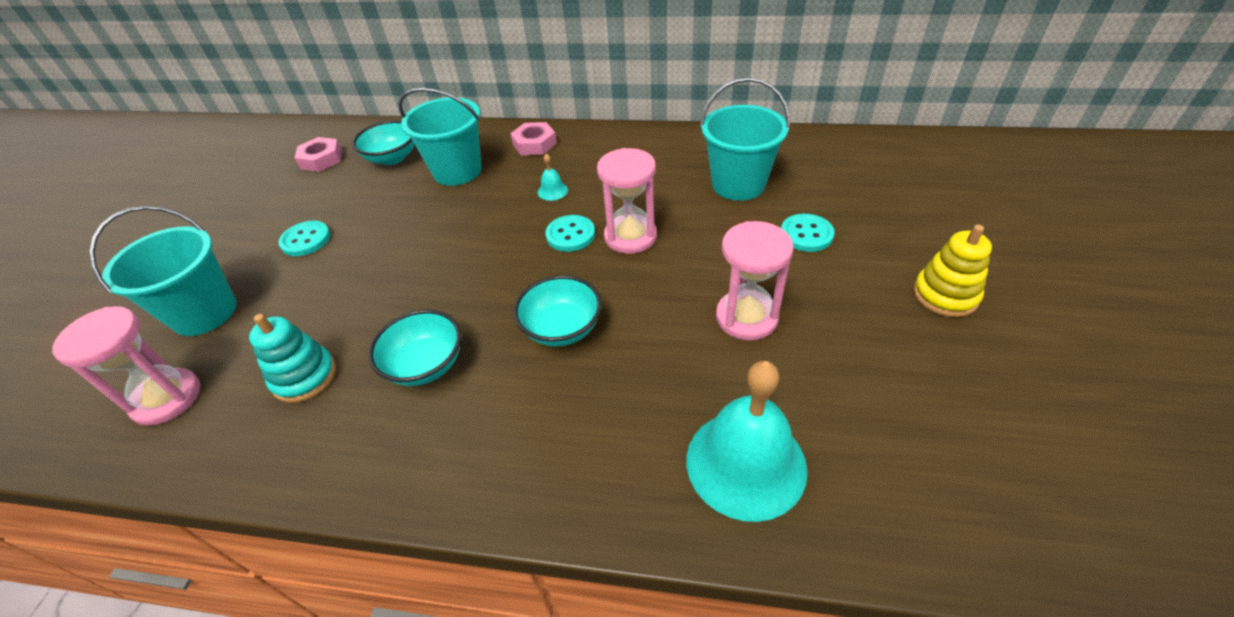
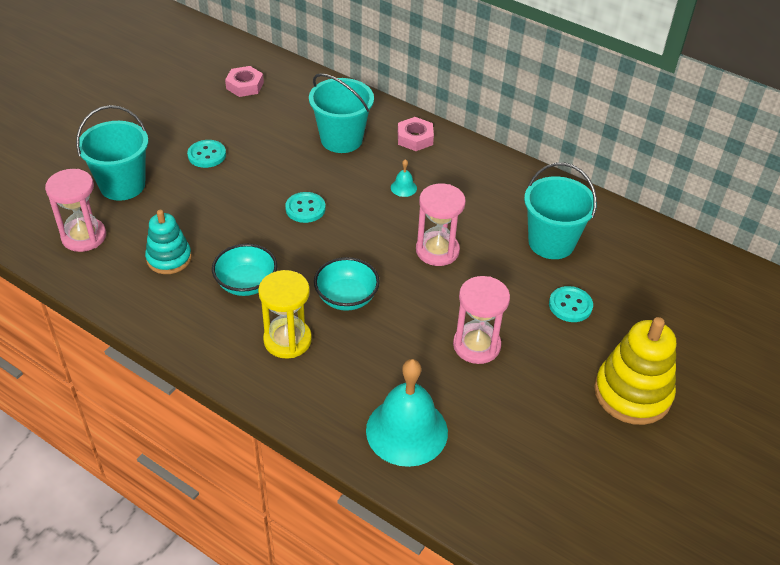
camera: 20 degrees right, 0 degrees up
turquoise bowl [352,120,415,165] -> none
turquoise button [545,215,595,252] -> turquoise button moved to [285,192,326,223]
yellow stacking toy [913,224,992,317] -> yellow stacking toy [594,317,676,425], size x1.56
none -> yellow hourglass [258,270,312,359]

